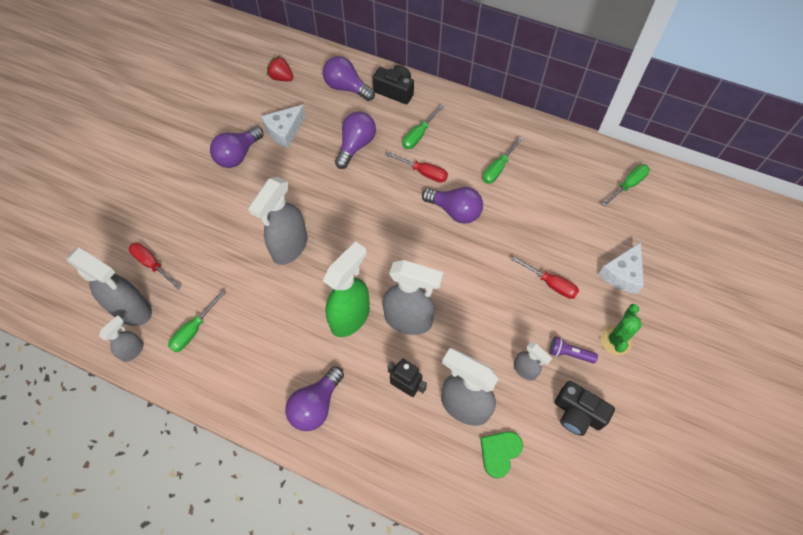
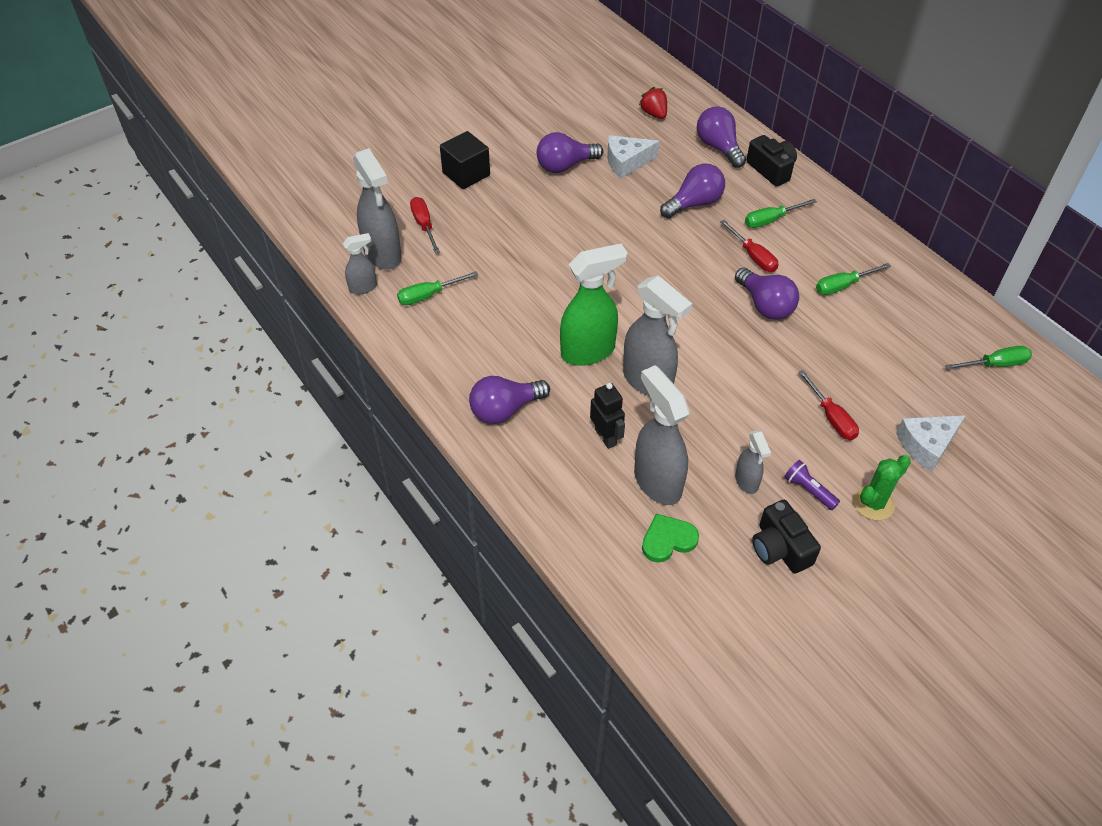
camera: 30 degrees right, 10 degrees down
grey spray bottle [248,177,307,265] -> none
none -> black cube [440,131,490,189]

